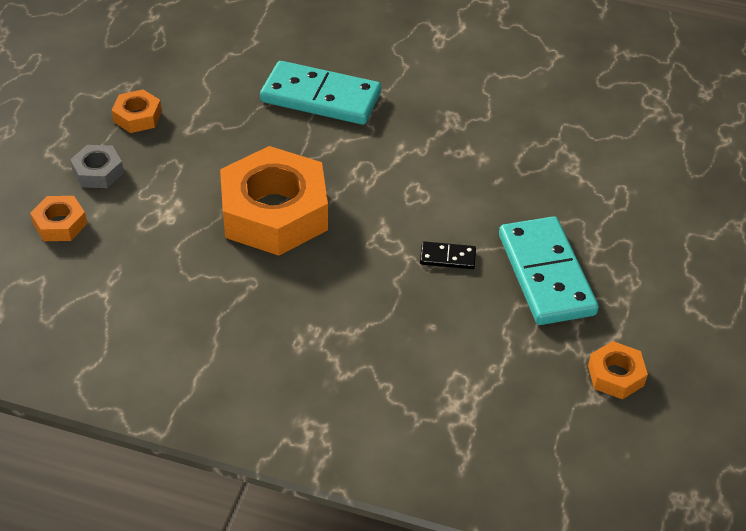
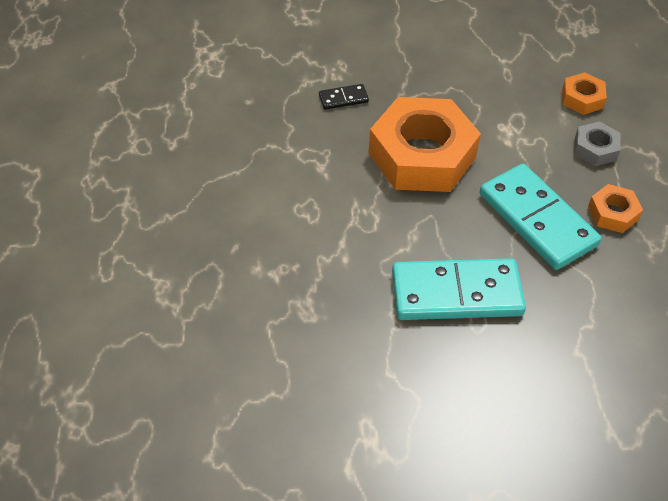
camera: 160 degrees right, 5 degrees up
black domino [420,241,476,269] -> black domino moved to [319,84,369,110]
turquoise domino [499,216,599,325] -> turquoise domino moved to [480,164,601,270]
orange nut [588,341,648,399] -> none

